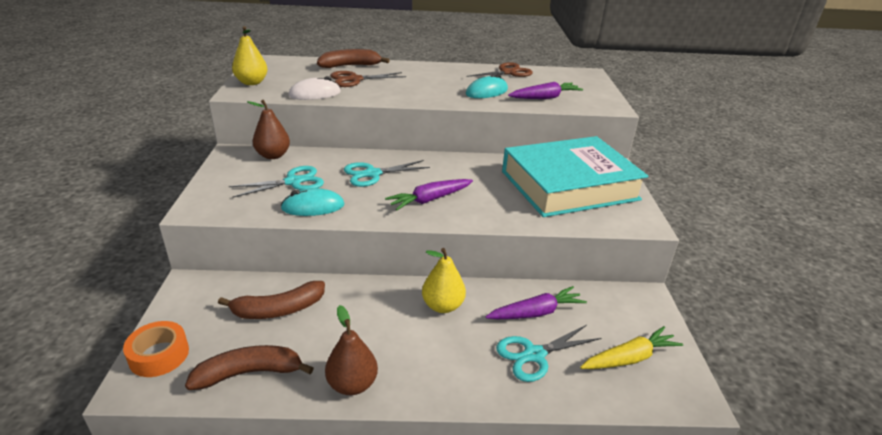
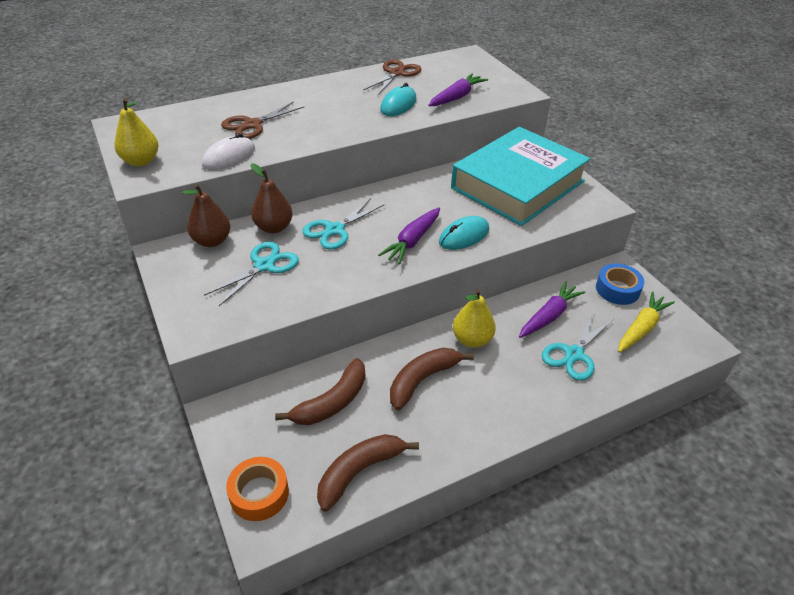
camera: 25 degrees left, 10 degrees up
turquoise mouse [281,188,345,216] -> turquoise mouse moved to [439,216,489,250]
brown banana [317,49,390,68] -> brown banana moved to [390,348,474,410]
brown pear [325,305,378,395] -> brown pear moved to [251,163,293,234]
none -> blue tape [596,264,644,305]

